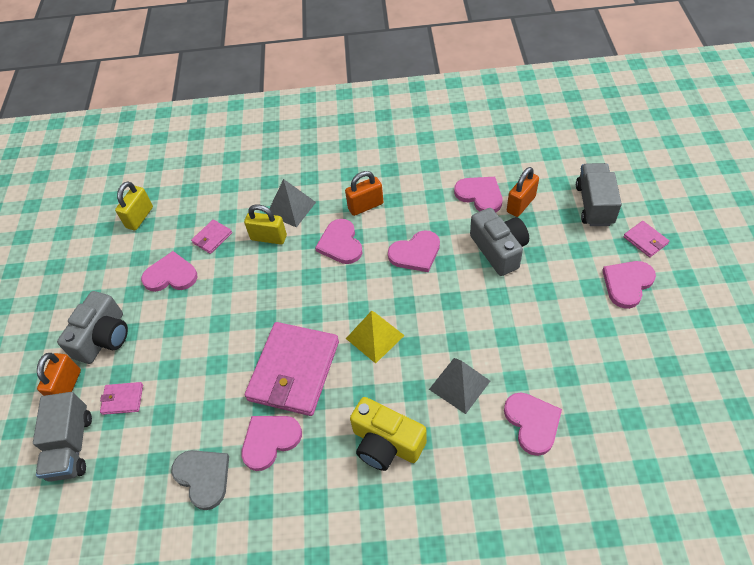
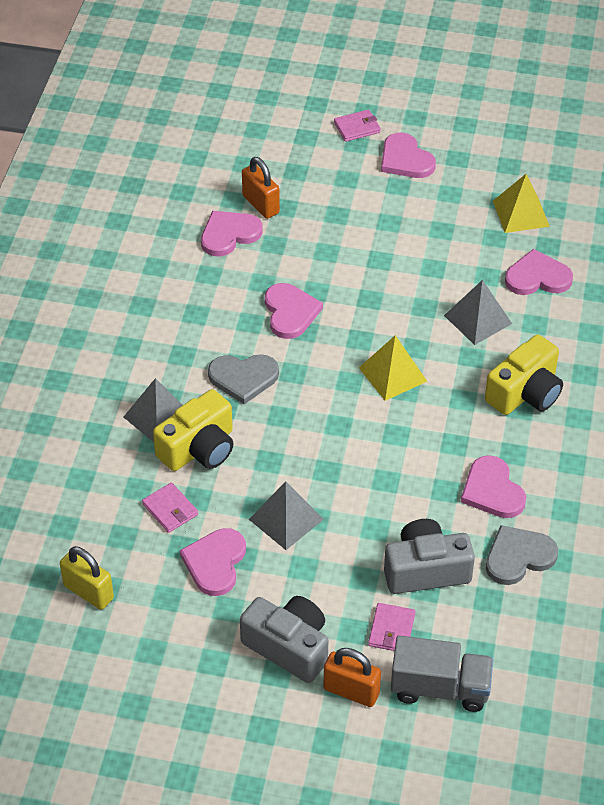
camera: 80 degrees left, 5 degrees down
yellow padlock [244,204,287,245] -> yellow camera [153,389,233,471]
pink wallet [245,322,339,416] -> none
pink heart [315,219,362,264] -> grey heart [208,354,279,404]
orange padlock [345,171,383,216] -> none
grey camera [470,208,529,276] -> grey camera moved to [384,519,475,594]
grey truck [576,163,622,226] -> none
none -> grey pyramid [249,482,324,550]
none -> yellow pyramid [493,174,550,233]

